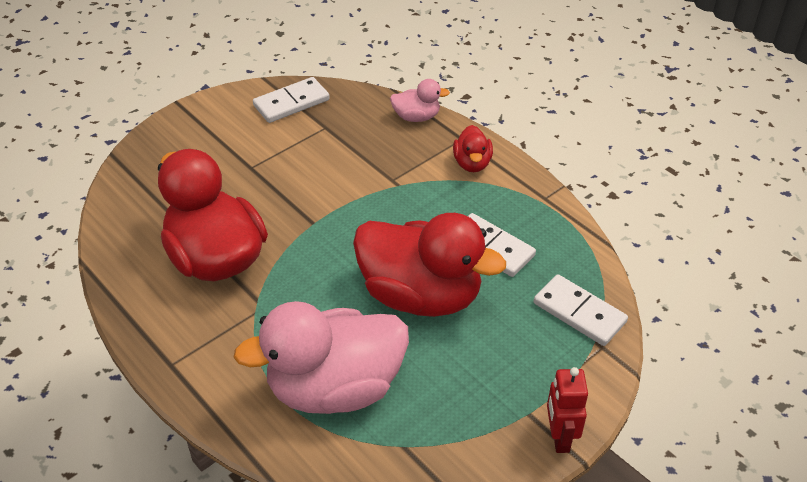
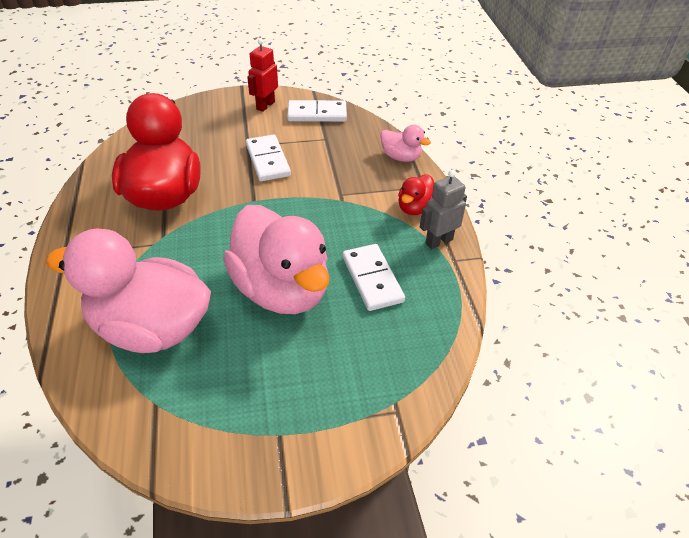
camera: 30 degrees right, 0 degrees up
red duck [353,213,506,317] -> pink duck [223,205,330,314]
white domino [534,274,628,346] -> white domino moved to [246,135,291,181]
red robot [547,367,588,453] -> red robot moved to [247,39,278,112]
none -> grey robot [420,170,467,249]

